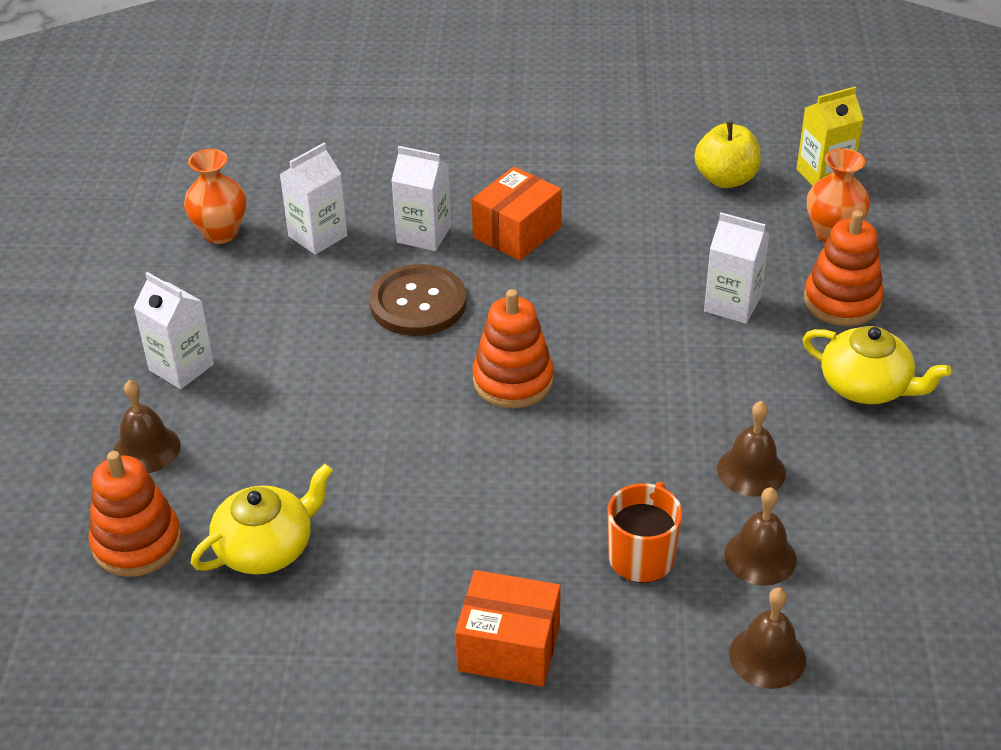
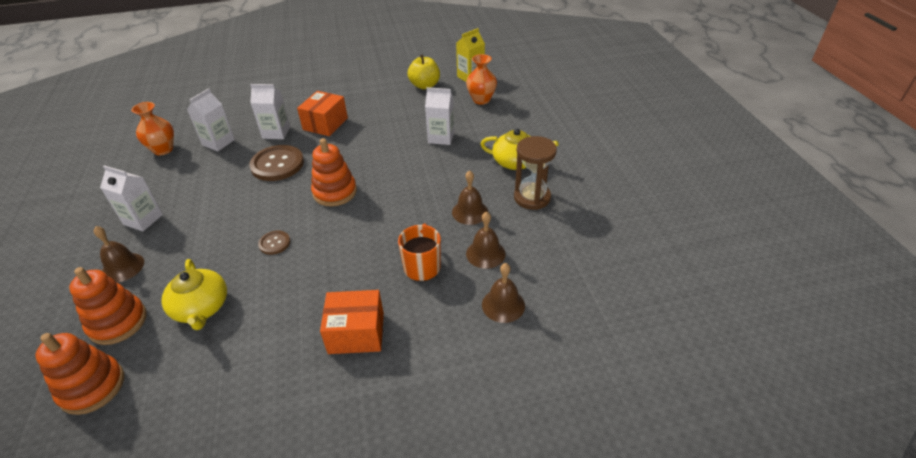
camera: 15 degrees left, 0 degrees up
yellow teapot [191,464,333,575] -> yellow teapot turned 120 degrees clockwise [161,259,227,330]
orange stacking toy [804,210,884,326] -> orange stacking toy moved to [35,333,124,415]
none -> brown button [258,231,290,255]
none -> brown hourglass [514,136,557,210]

